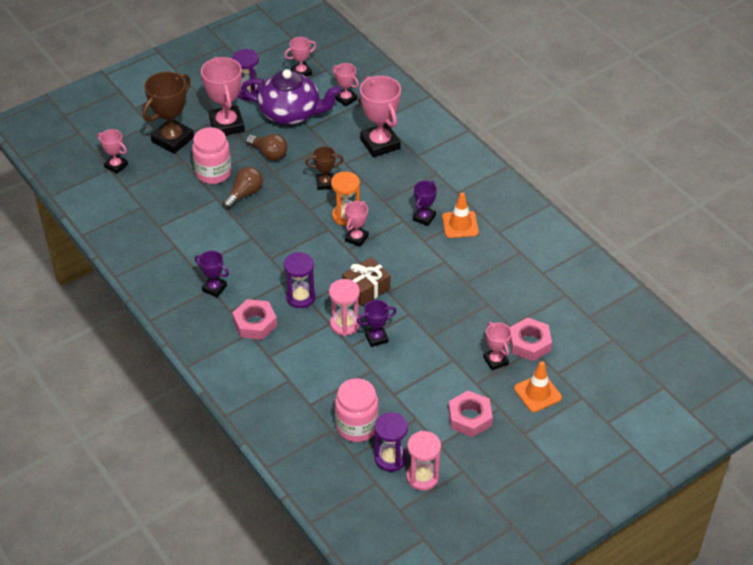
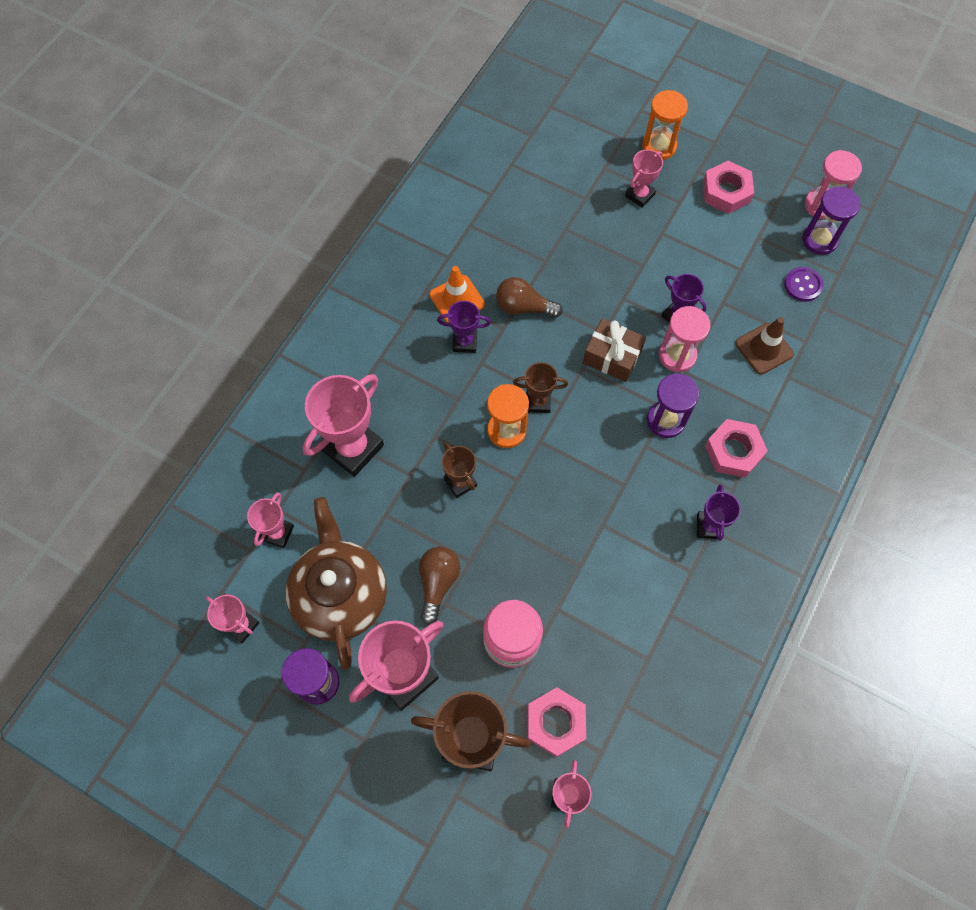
camera: 115 degrees left, 20 degrees up
brown light bulb [223,167,263,209] -> brown light bulb moved to [496,277,563,318]
purple teapot [241,69,341,125] -> brown teapot [286,497,387,670]
pink jar [335,378,379,442] -> purple button [784,267,823,302]
pink trophy [345,201,368,247] -> brown trophy [513,362,568,413]
pink nut [510,317,552,361] -> pink nut moved to [528,688,586,757]
orange traffic cone [514,361,562,412] -> orange hourglass [642,90,688,160]
none -> brown traffic cone [735,317,794,374]

